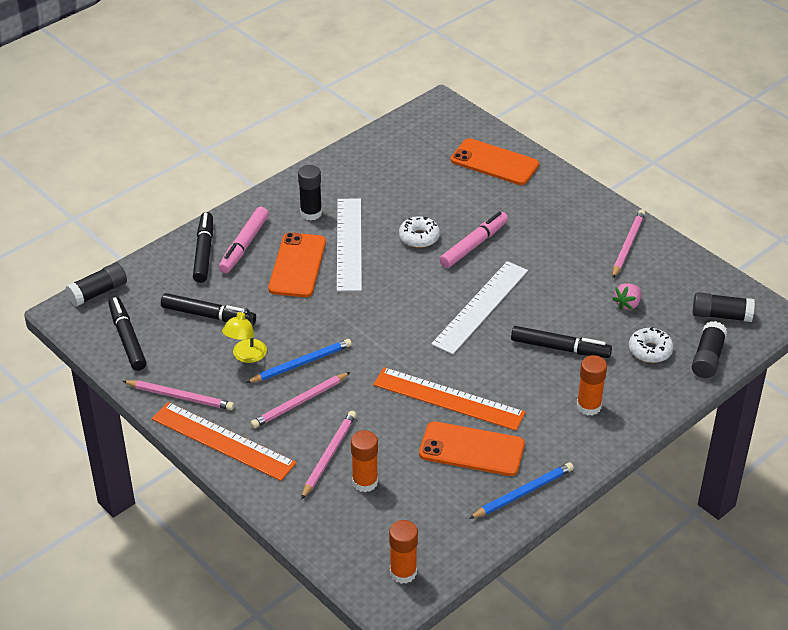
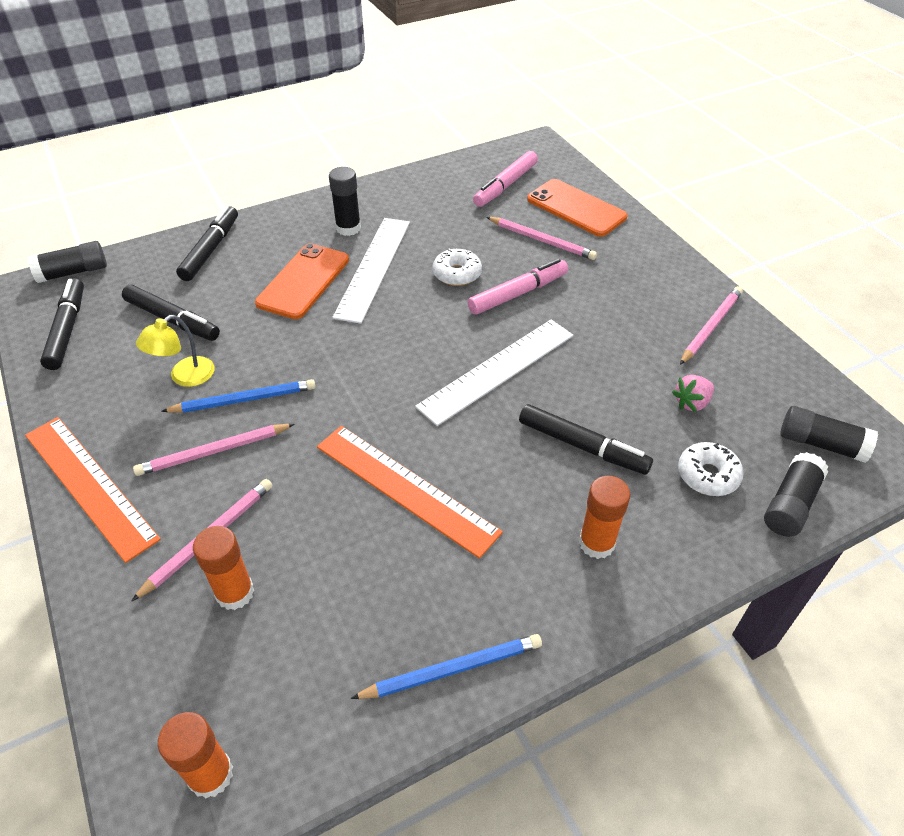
camera: 15 degrees right, 5 degrees up
pink pencil [123,380,234,410] -> pink pencil moved to [487,217,597,260]
pink marker [219,207,269,273] -> pink marker moved to [473,151,538,207]
orange phone [419,421,525,476] -> none

